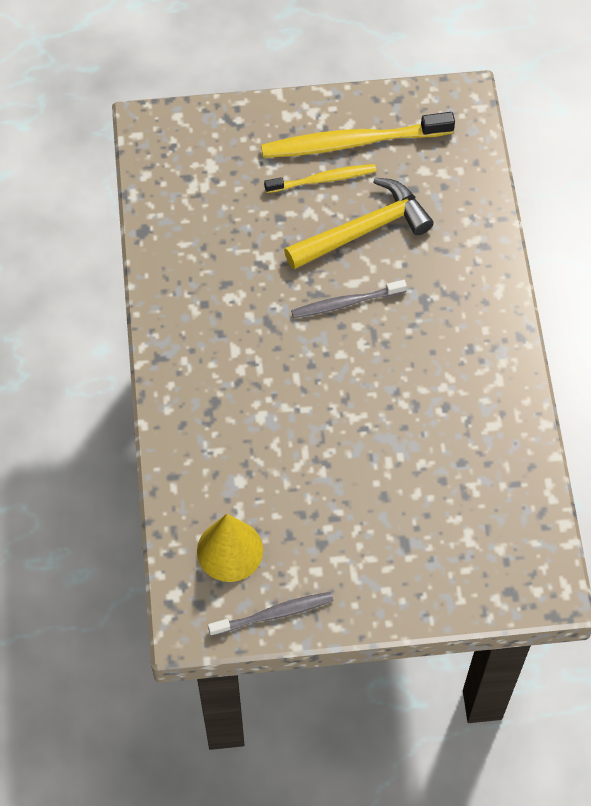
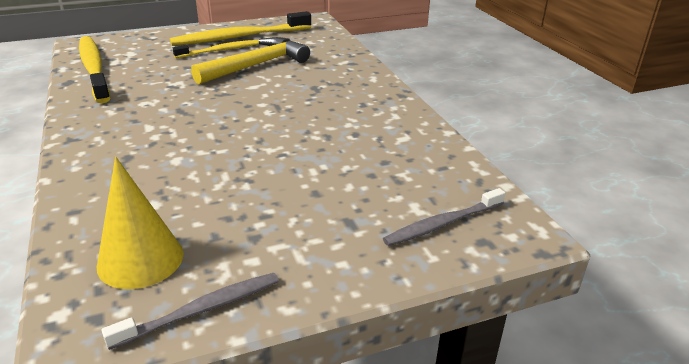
camera: 15 degrees left, 30 degrees down
grey toothbrush [291,280,407,318] -> grey toothbrush moved to [383,188,505,246]
none -> yellow toothbrush [79,36,110,103]

